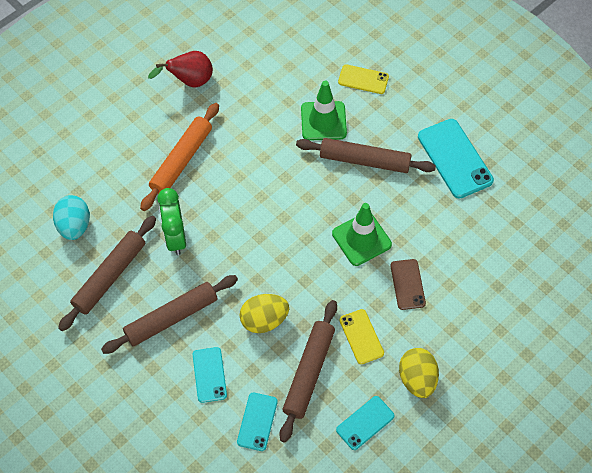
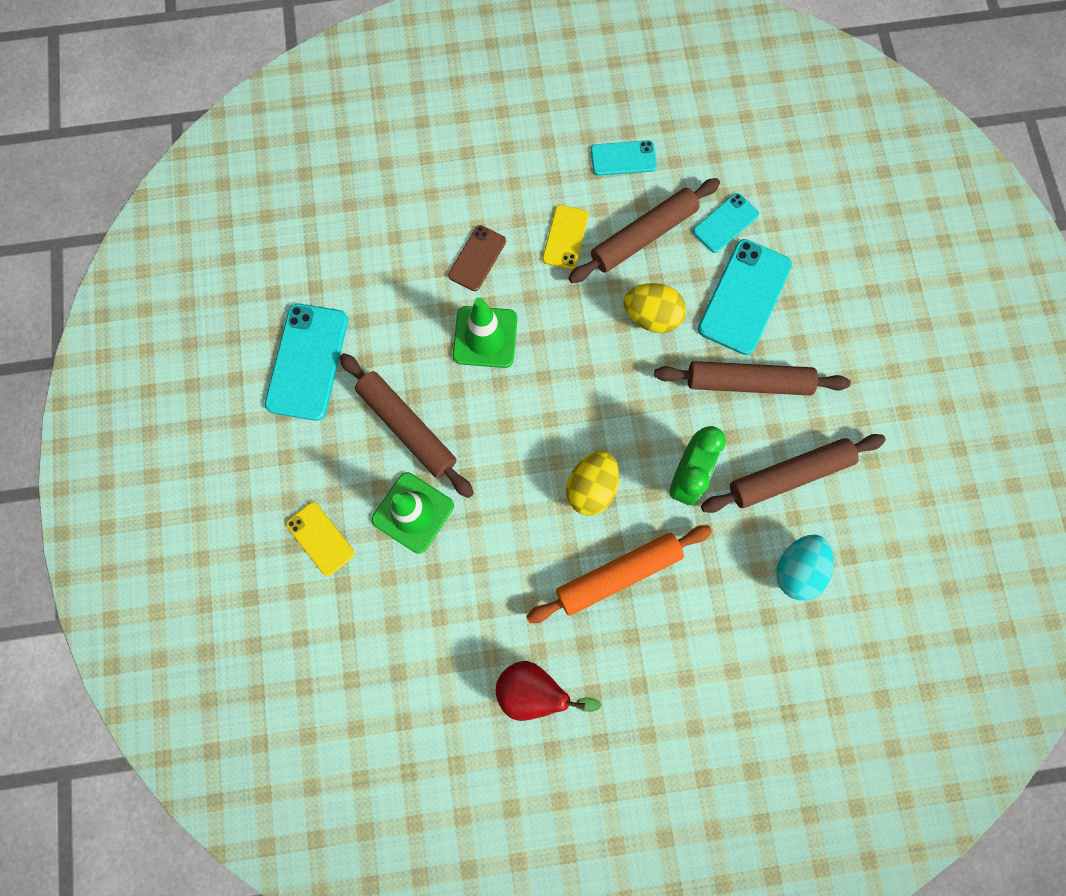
camera: 145 degrees left, 15 degrees up
turquoise phone [193,347,227,403] -> turquoise phone [698,239,792,355], size x1.71
yellow egg [399,348,439,398] -> yellow egg moved to [566,451,620,515]

